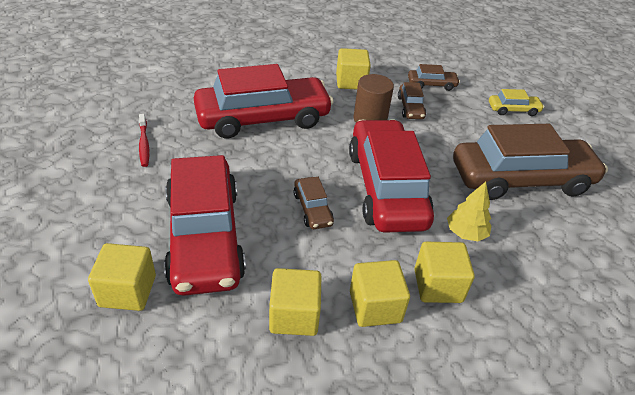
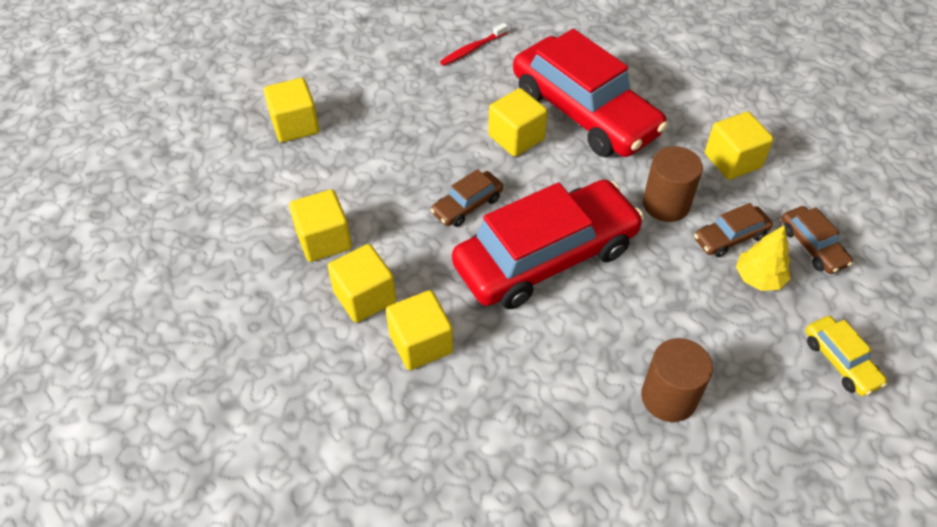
camera: 70 degrees right, 10 degrees up
red car [164,155,246,296] -> none
yellow tree [447,182,492,241] -> yellow tree moved to [736,225,791,291]
brown car [453,124,608,200] -> brown cylinder [641,338,713,422]
none -> yellow cube [488,88,548,157]

